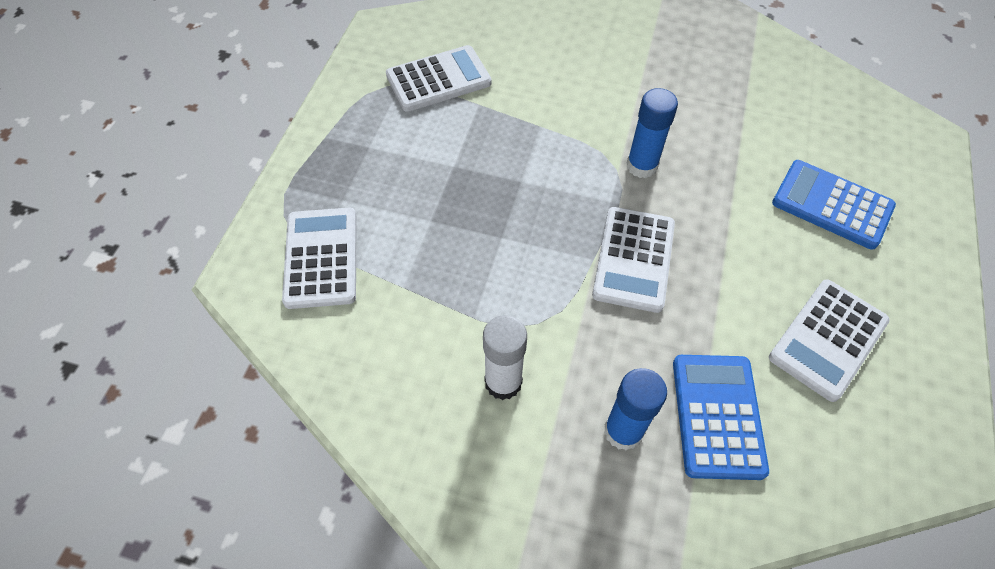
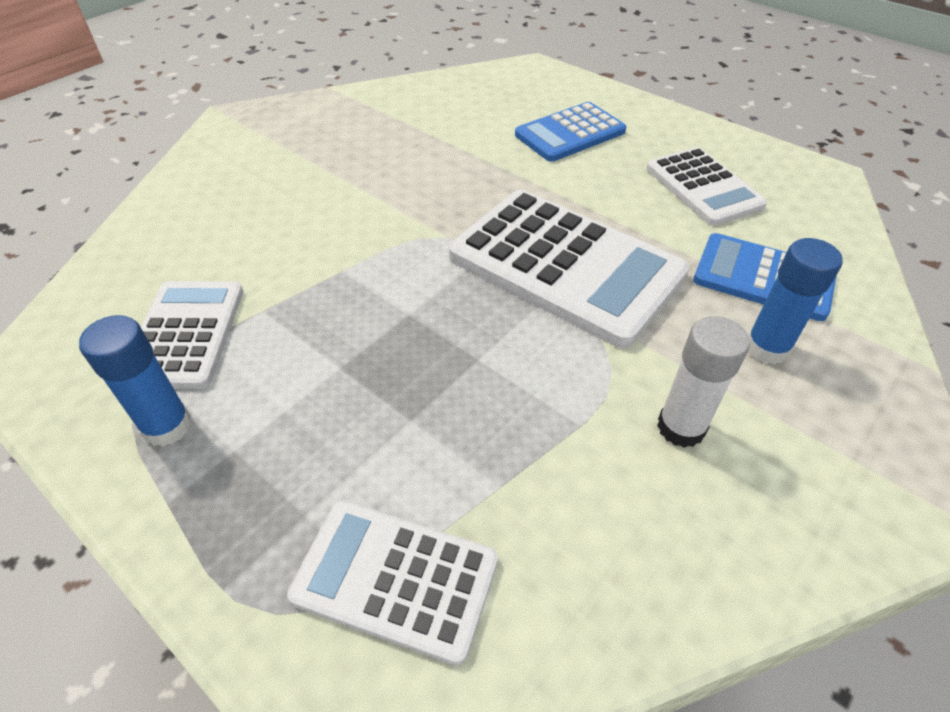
camera: 65 degrees left, 10 degrees down
white calculator [592,207,675,313] -> white calculator [449,190,689,348], size x1.68
blue glue stick [626,88,678,178] -> blue glue stick moved to [79,315,192,447]

